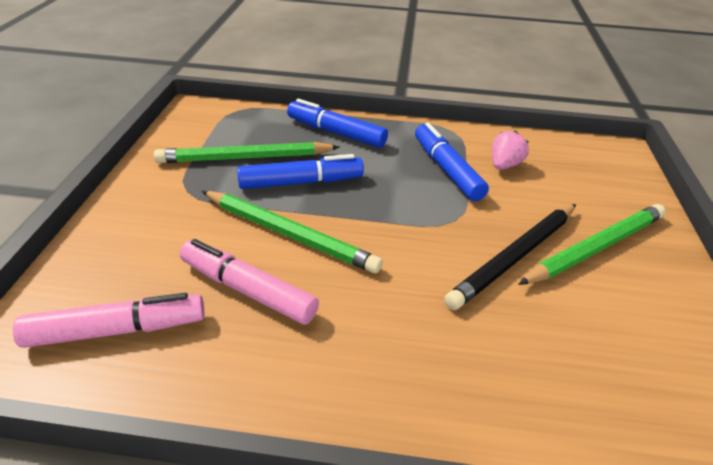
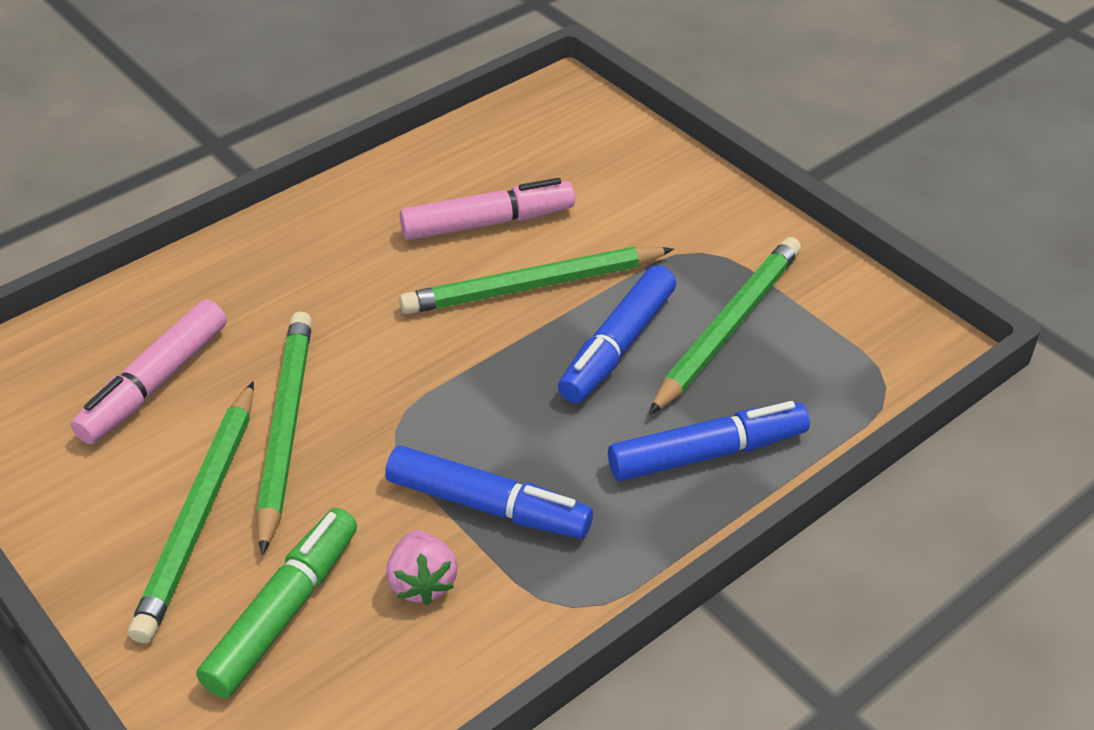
camera: 135 degrees right, 5 degrees up
pink marker [13,293,204,348] -> pink marker moved to [71,299,227,444]
black pencil [444,204,576,310] -> green pencil [256,311,312,555]
none -> green marker [196,508,357,698]

